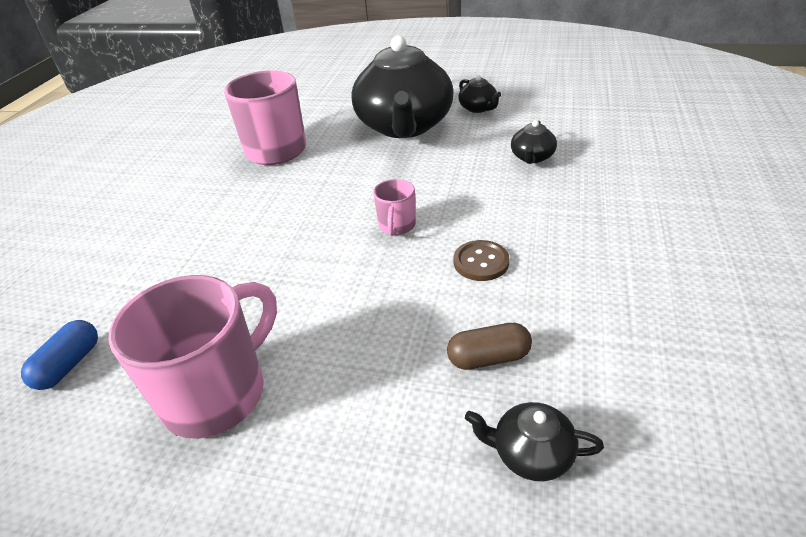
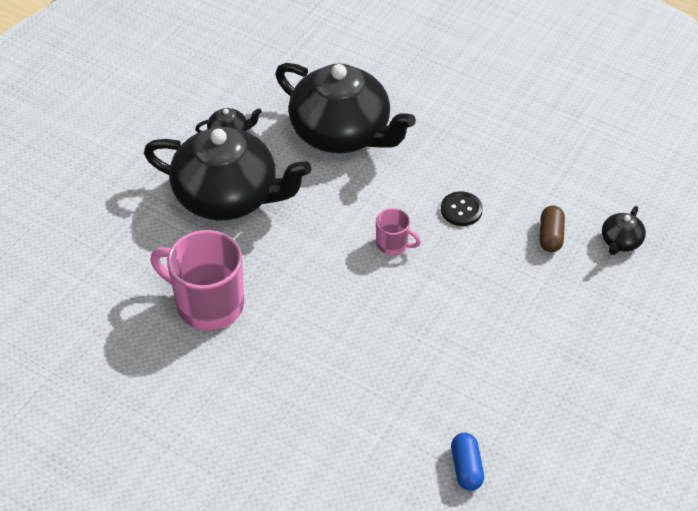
camera: 75 degrees left, 10 degrees up
blue capsule [21,320,98,390] -> blue capsule turned 45 degrees clockwise [451,433,484,491]
pink mug [108,275,277,439] -> none
brown button [453,240,510,281] -> black button [441,191,483,226]
black teapot [511,120,557,164] -> black teapot [275,63,416,153], size x2.49

